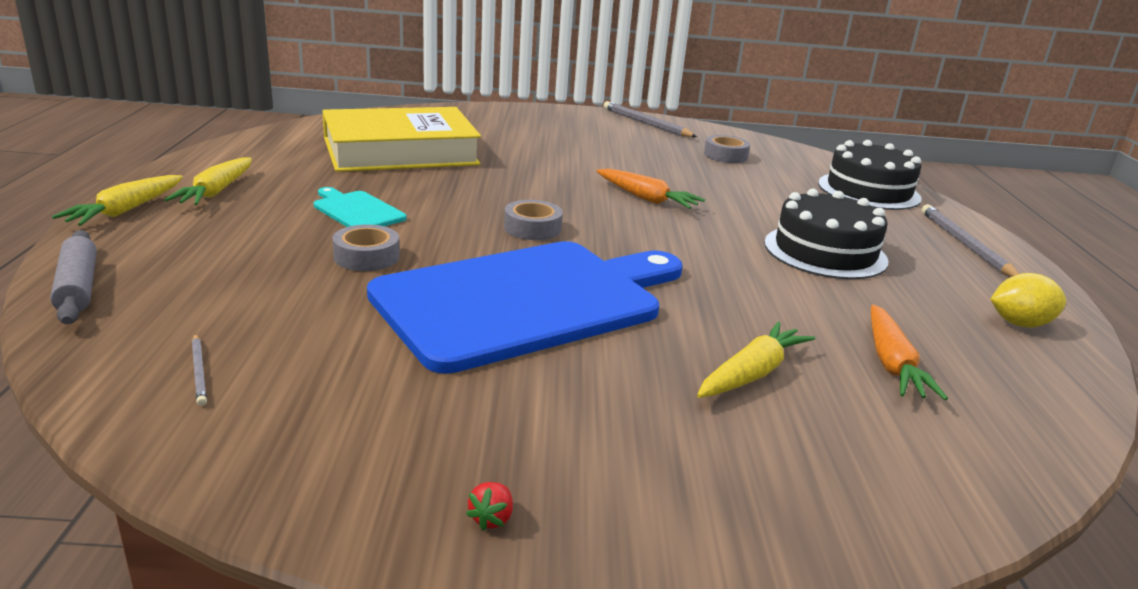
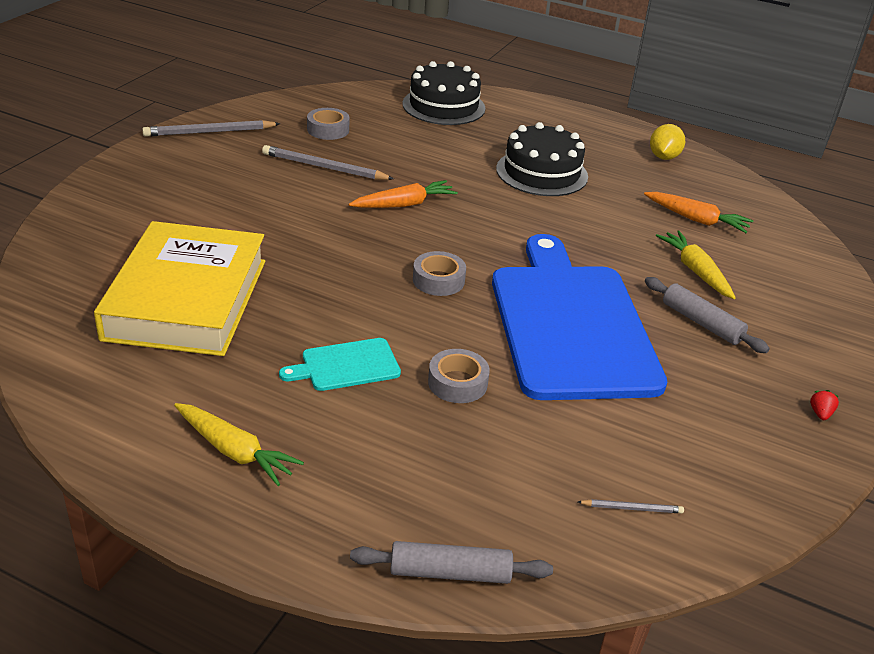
camera: 65 degrees left, 10 degrees up
yellow carrot [52,175,183,226] -> none
red strawberry [466,482,513,531] -> red strawberry turned 120 degrees counterclockwise [810,390,839,420]
grey pencil [921,204,1019,277] -> grey pencil moved to [262,145,394,180]
none -> grey rolling pin [645,277,770,353]

